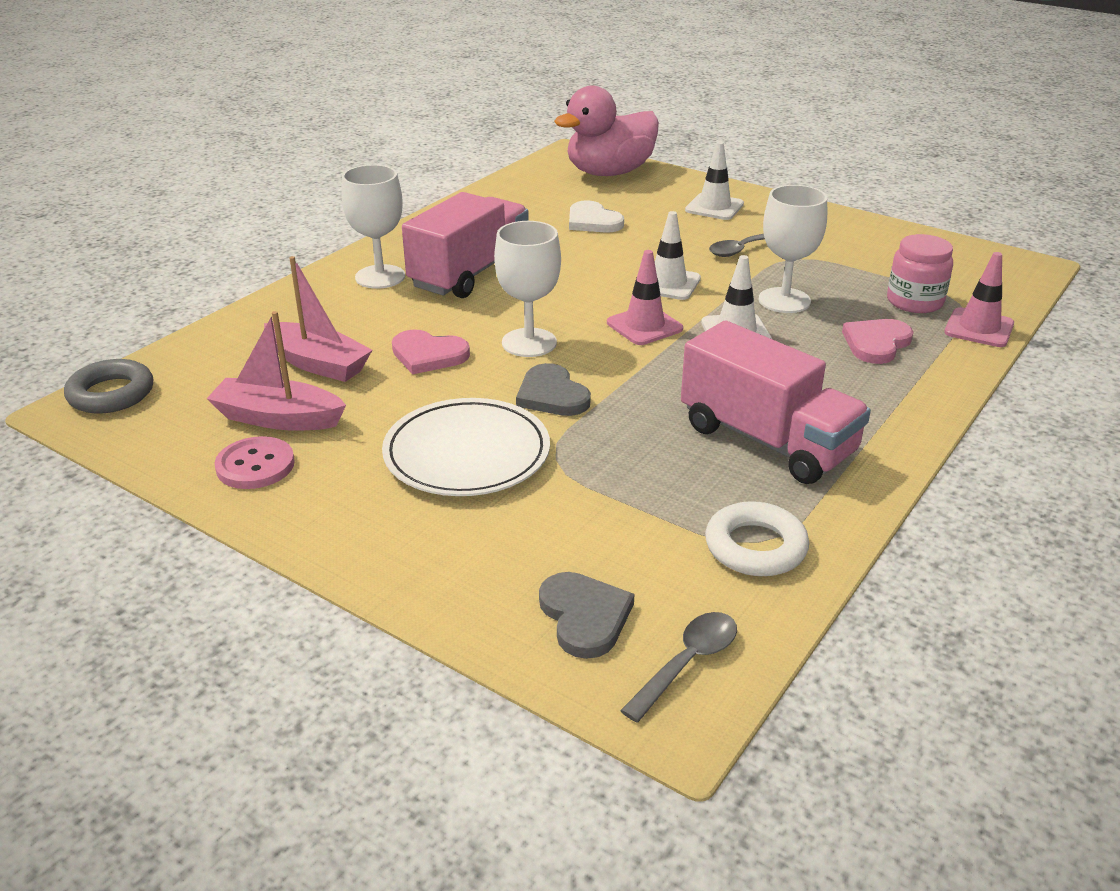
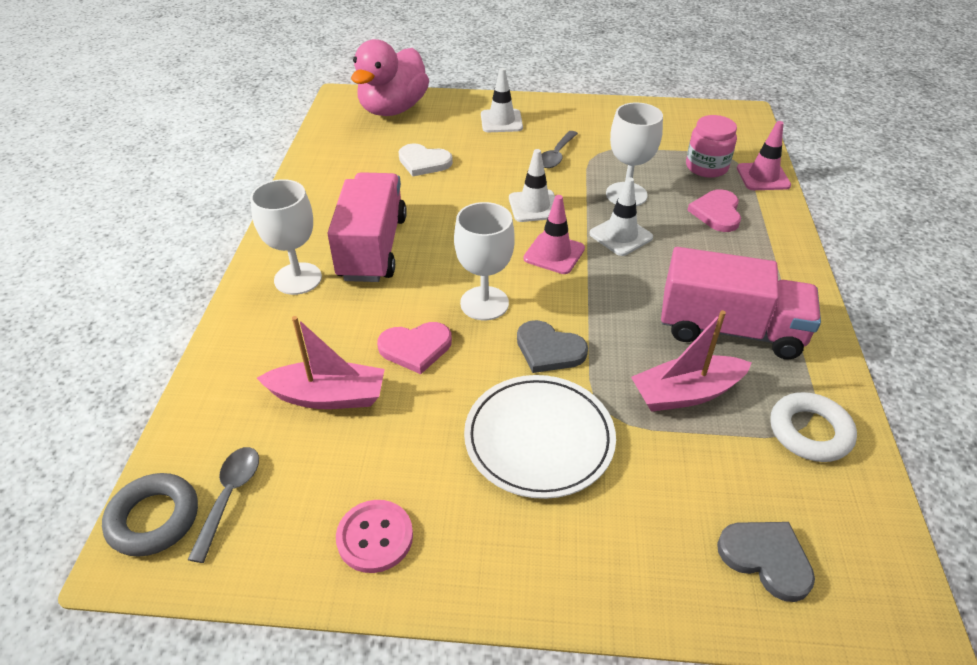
camera: 30 degrees left, 10 degrees up
pink boat [207,311,346,431] -> pink boat moved to [631,310,752,412]
grey spoon [620,612,737,722] -> grey spoon moved to [187,447,259,563]

